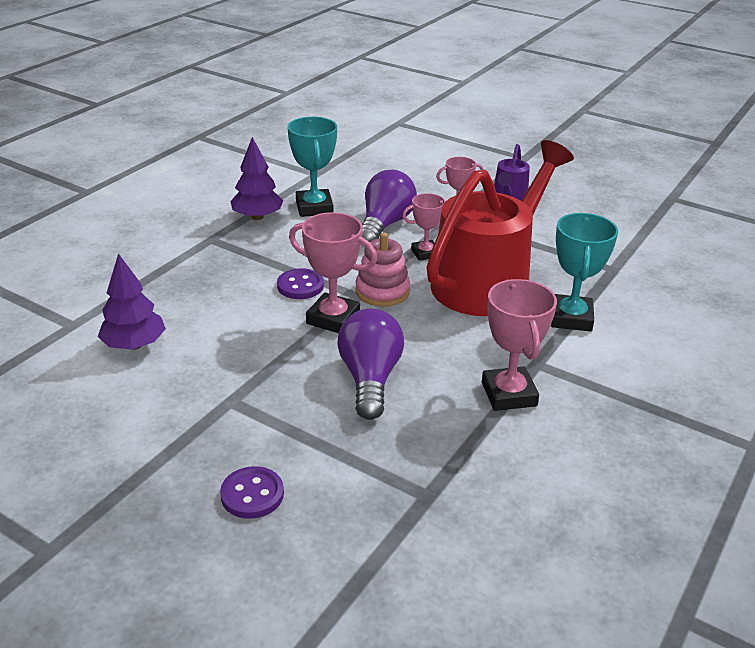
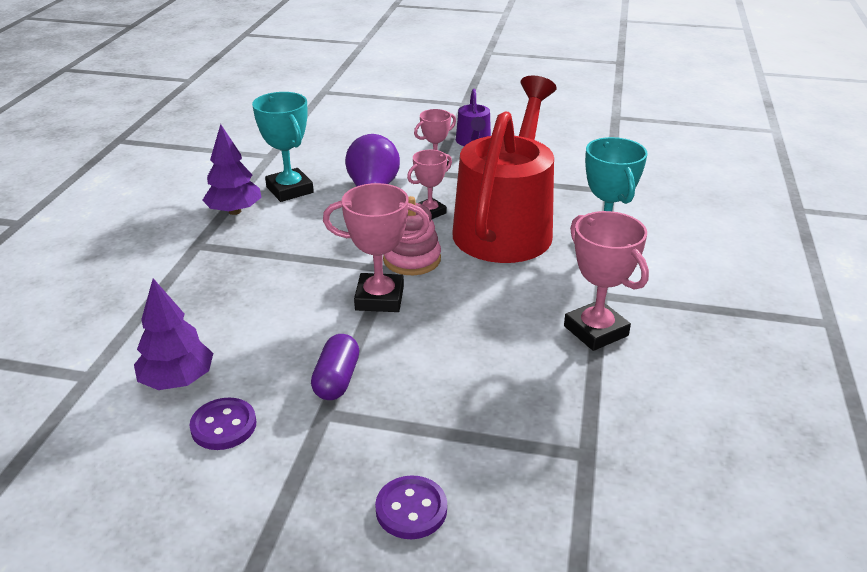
camera: 20 degrees left, 0 degrees up
purple button [277,268,324,299] -> purple button moved to [189,398,256,450]
purple light bulb [337,309,404,420] -> none
none -> purple capsule [311,334,359,400]

